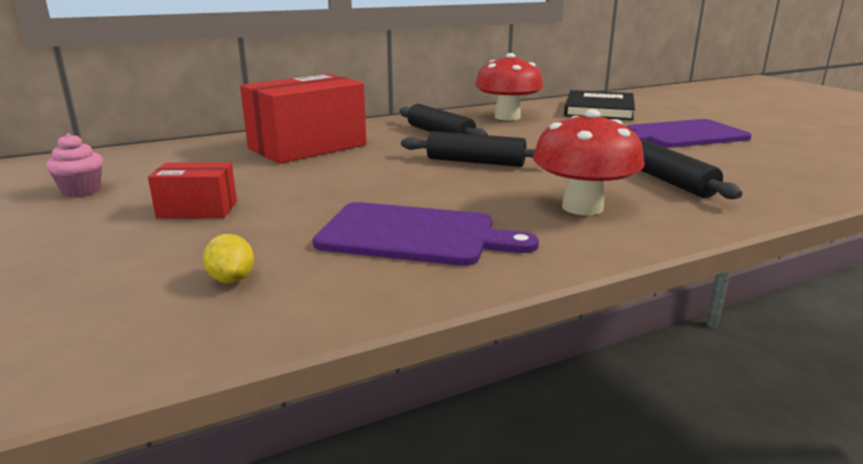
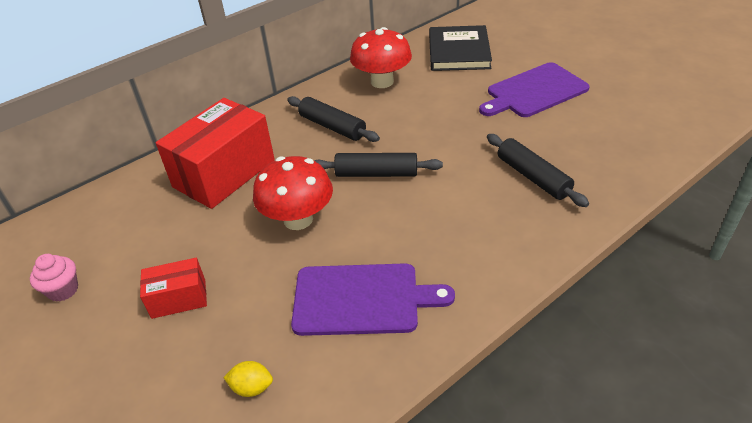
camera: 10 degrees left, 20 degrees up
yellow lemon [203,234,254,283] -> yellow lemon turned 45 degrees counterclockwise [223,361,273,397]
red mushroom [533,109,644,215] -> red mushroom moved to [253,156,333,230]

